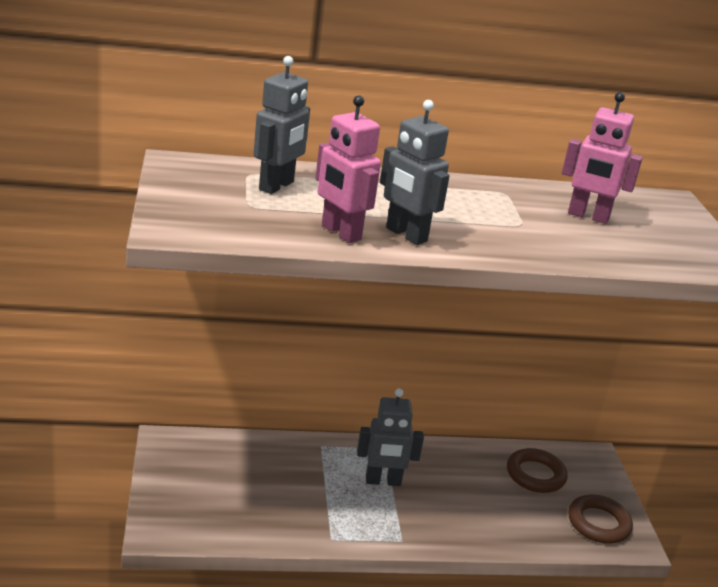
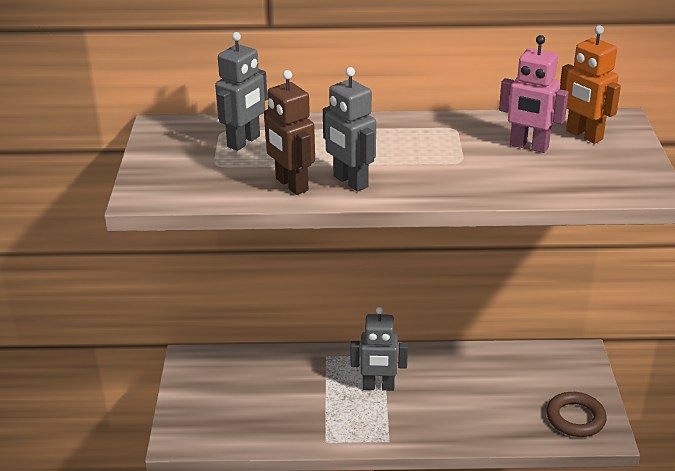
camera: 10 degrees right, 5 degrees up
pink robot [315,95,381,243] -> brown robot [264,70,315,195]
brown ring [507,448,567,493] -> none
none -> orange robot [560,25,621,144]

